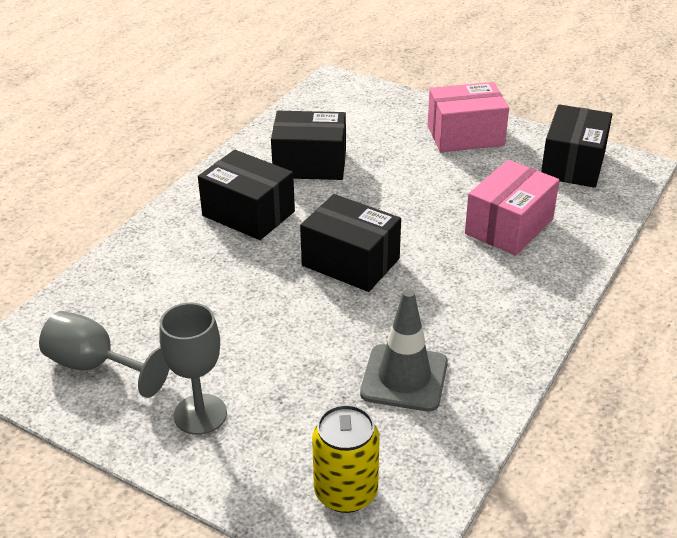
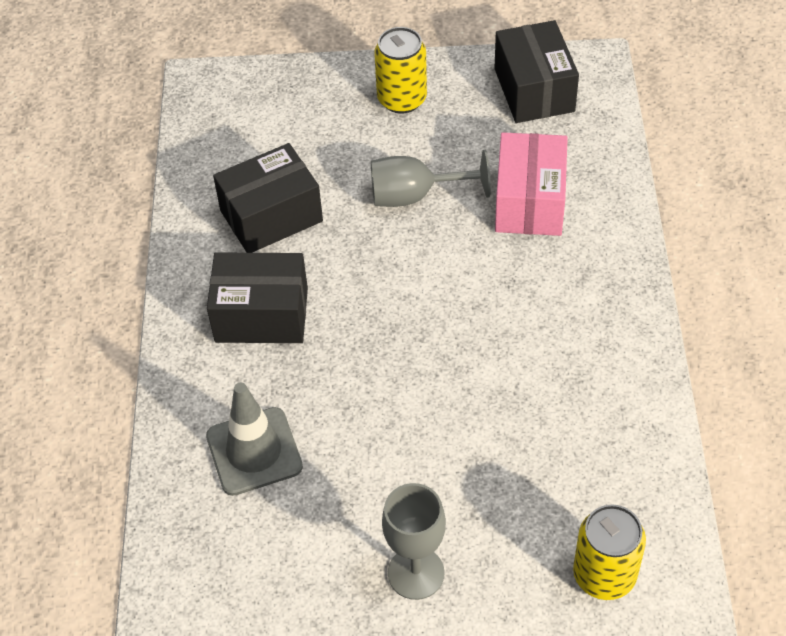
camera: 30 degrees left, 15 degrees up
grey goblet [39,311,170,398] -> grey goblet moved to [371,150,491,207]
black box [300,194,401,292] -> none
grey traffic cone [360,289,448,412] -> grey traffic cone moved to [206,383,303,496]
pink box [428,82,509,152] -> yellow can [374,27,427,114]

